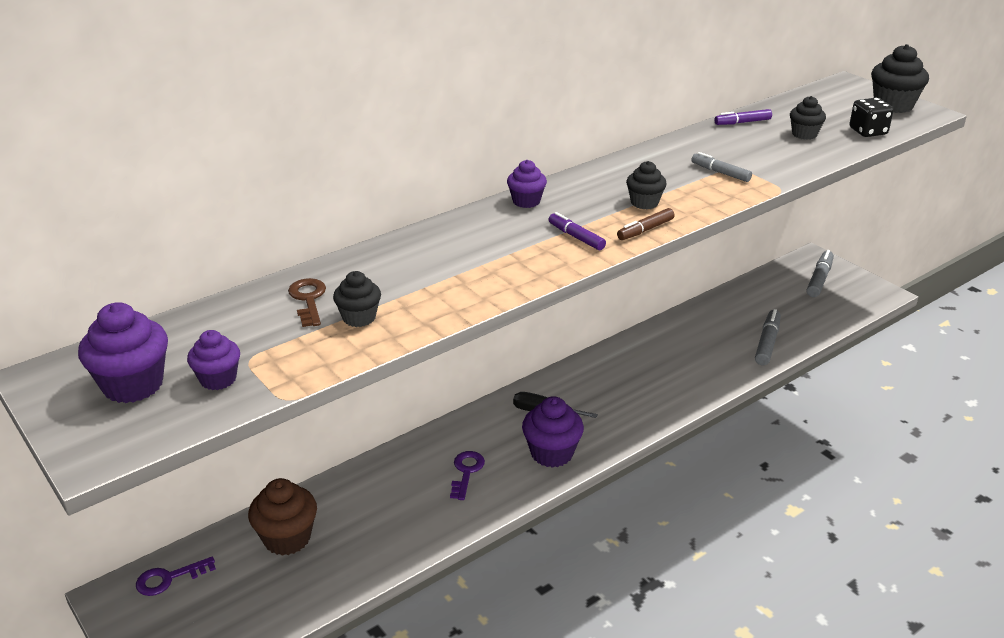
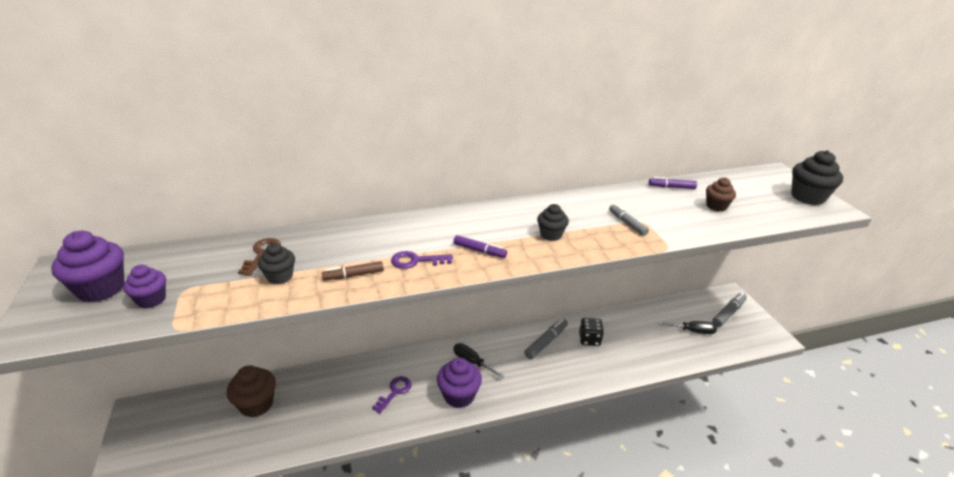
camera: 20 degrees right, 0 degrees up
purple key [136,557,216,596] -> purple key moved to [391,251,453,269]
purple cupcake [507,160,547,208] -> none
purple marker [548,212,606,250] -> purple marker turned 135 degrees clockwise [454,235,507,258]
brown marker [617,208,675,240] -> brown marker moved to [322,261,384,281]
grey marker [755,309,781,365] -> grey marker moved to [524,318,568,359]
black cupcake [790,96,826,140] -> brown cupcake [706,178,736,211]
black dice [849,98,894,137] -> black dice moved to [579,318,604,346]
none -> black screwdriver [658,321,717,334]

